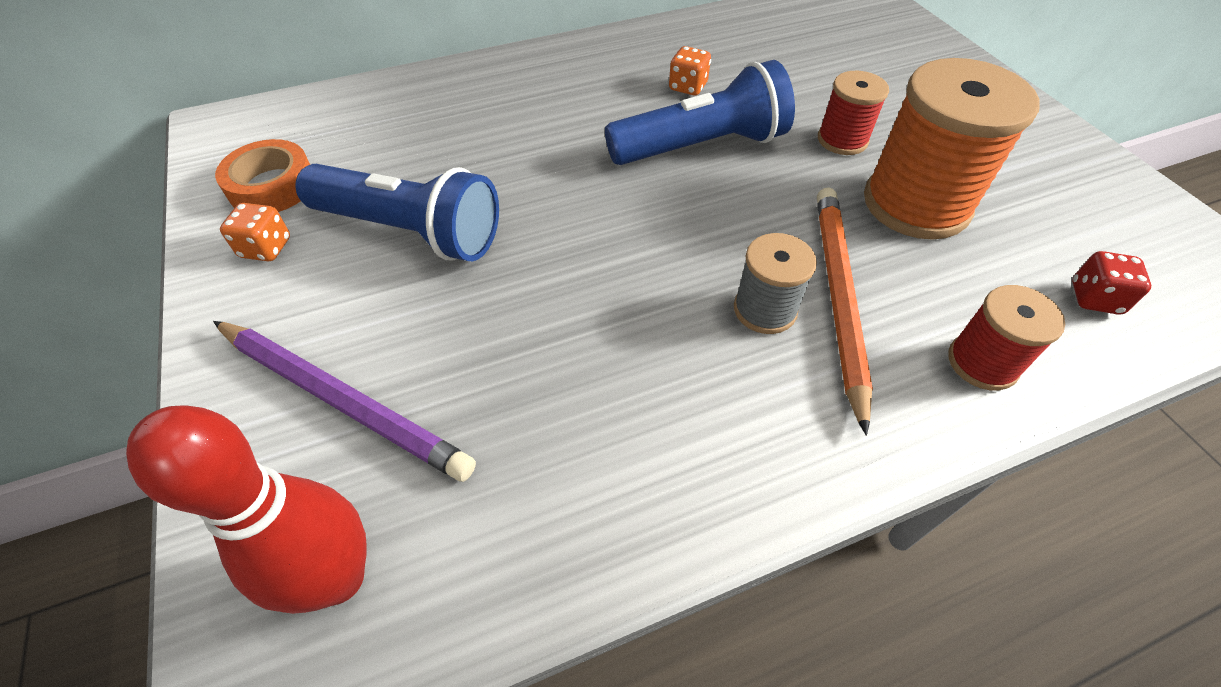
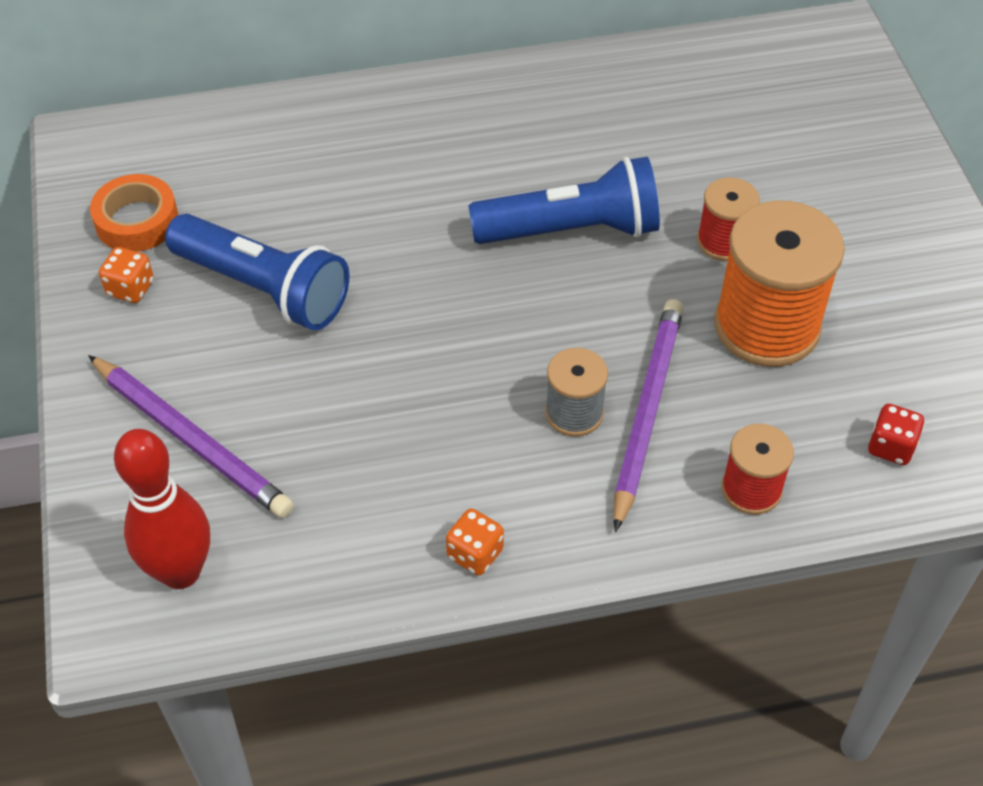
camera: 10 degrees right, 0 degrees up
orange dice [669,46,711,95] -> orange dice moved to [446,508,504,575]
orange pencil [817,188,873,436] -> purple pencil [614,299,684,532]

